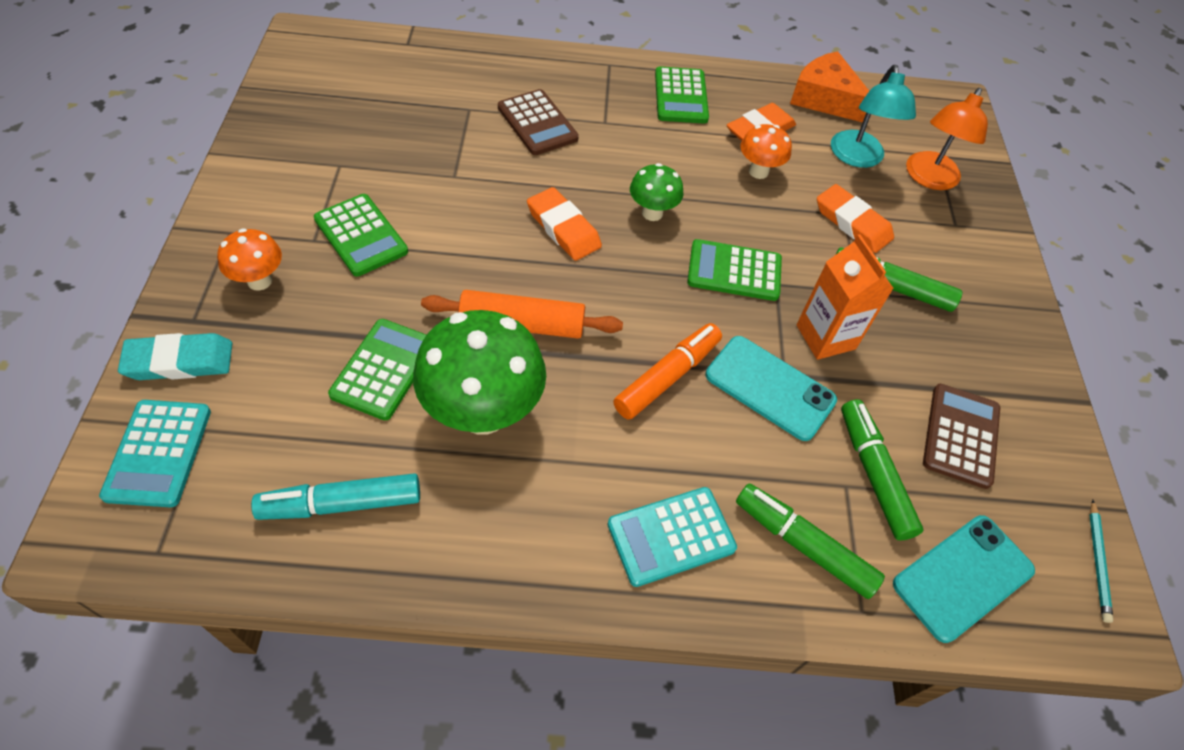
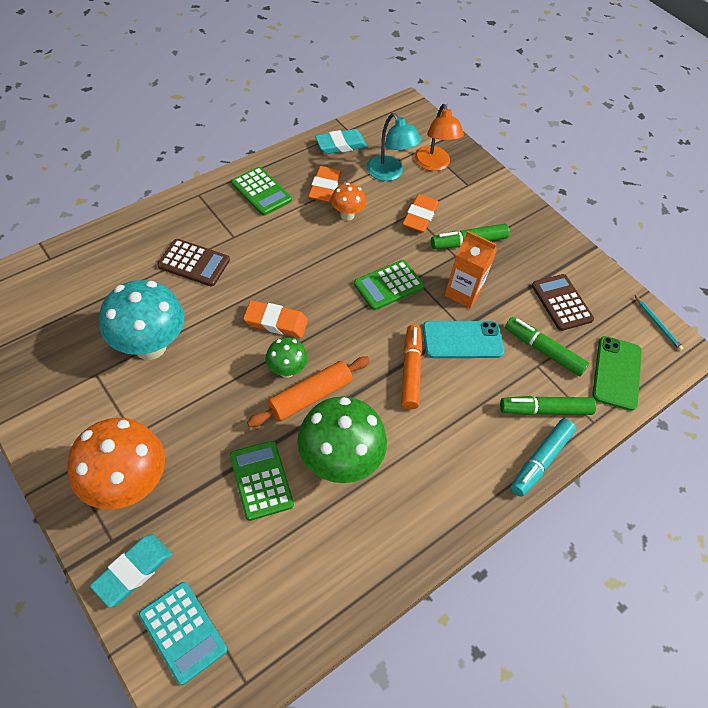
camera: 40 degrees left, 0 degrees up
orange mushroom [217,228,282,290] -> orange mushroom [67,418,165,510], size x1.92
turquoise marker [251,473,420,520] -> turquoise marker moved to [511,419,576,497]
green calculator [314,194,408,276] -> none
turquoise calculator [607,487,737,587] -> none
green mushroom [630,163,684,221] -> green mushroom moved to [266,338,308,378]
orange cheese [790,51,869,122] -> turquoise eraser [315,129,367,154]
orange eraser [817,184,894,253] -> orange eraser turned 75 degrees counterclockwise [402,194,439,233]
turquoise phone [893,515,1035,643] -> green phone [592,336,642,411]
none -> turquoise mushroom [99,280,184,360]

